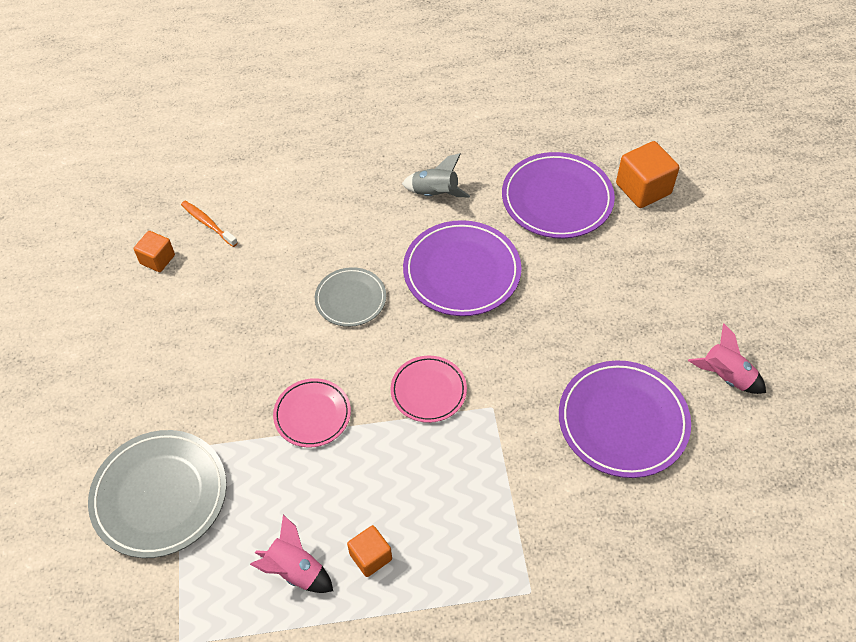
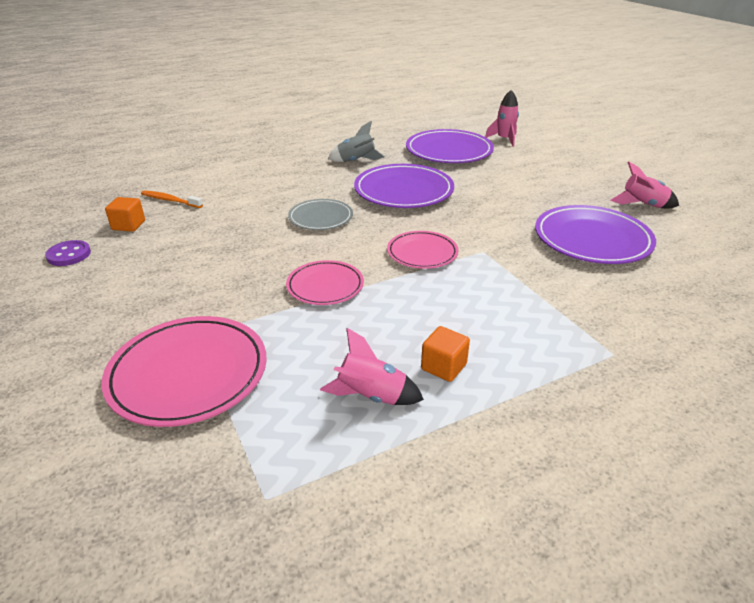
camera: 20 degrees left, 20 degrees down
grey plate [88,430,227,558] -> pink plate [101,316,267,427]
orange cube [616,141,679,208] -> pink rocket [485,90,519,147]
none -> purple button [45,240,91,266]

